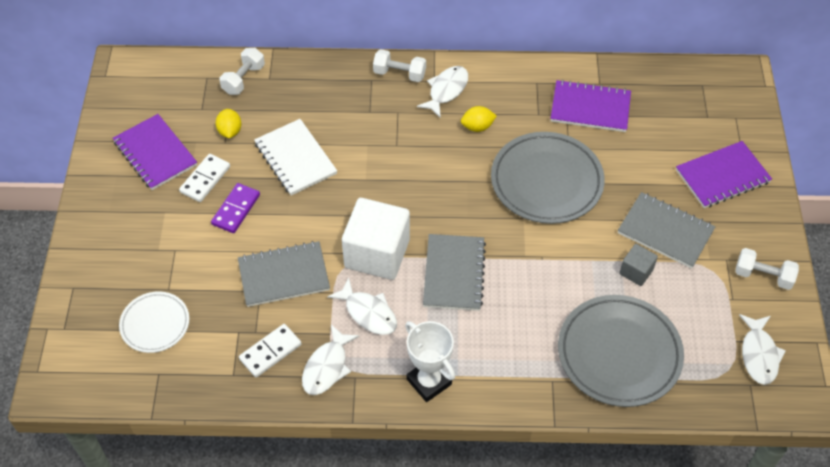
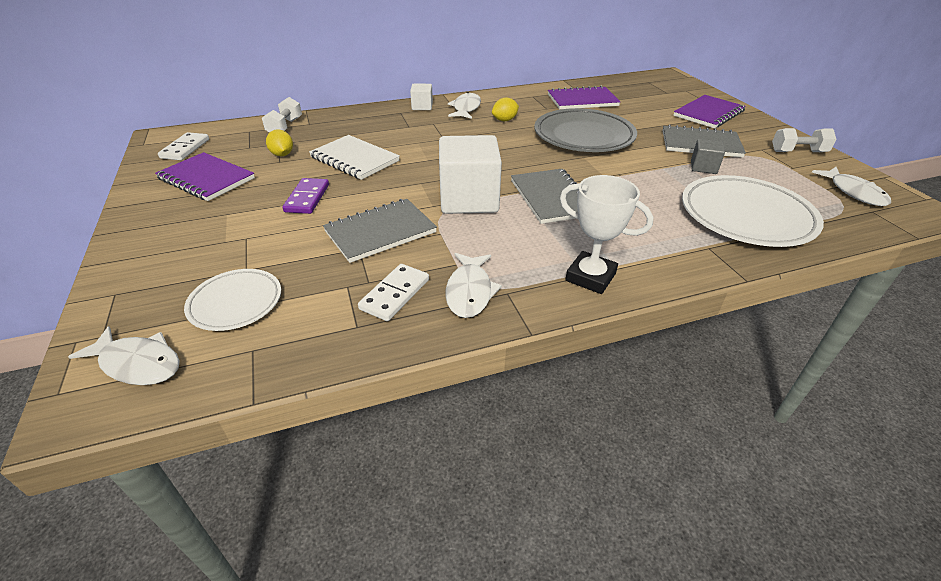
camera: 20 degrees left, 15 degrees down
white domino [179,154,230,202] -> white domino moved to [158,132,209,160]
white fish [327,278,397,335] -> white fish moved to [68,326,180,385]
white dumbbell [373,49,426,82] -> white cube [410,84,433,110]
grey plate [558,295,684,407] -> white plate [682,175,824,247]

